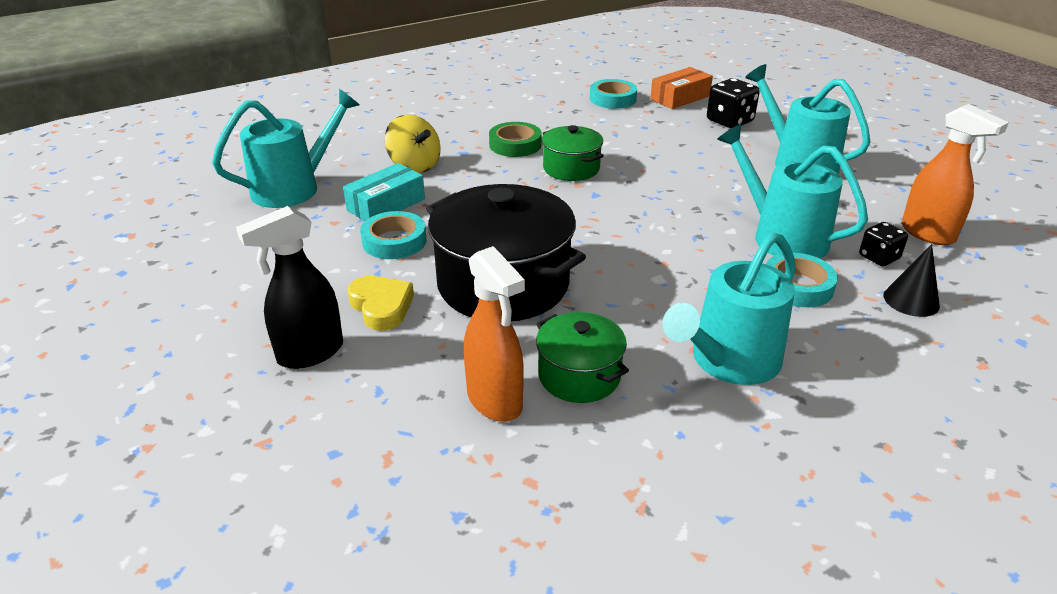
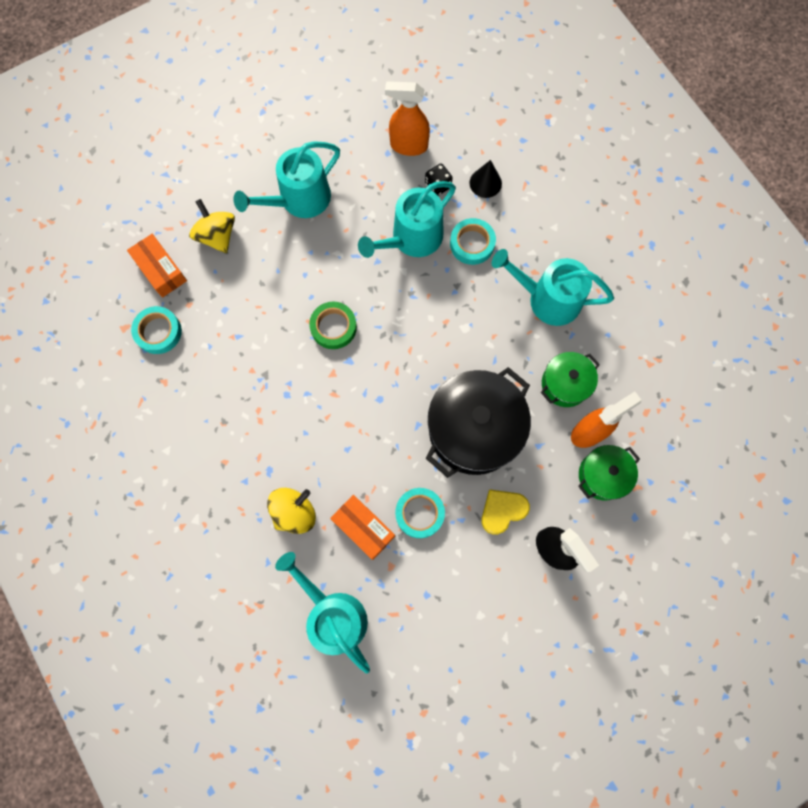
camera: 90 degrees left, 40 degrees up
turquoise box [343,163,425,221] -> orange box [330,495,395,560]
green tape [489,122,542,157] -> green tape moved to [309,302,357,349]
green pot [542,125,604,181] -> green pot moved to [578,445,640,501]
turquoise watering can [663,232,795,385] -> turquoise watering can turned 150 degrees clockwise [492,249,614,326]
black dice [707,78,760,128] -> yellow spinning top [189,199,235,253]
orange spray bottle [902,104,1009,245] -> orange spray bottle turned 135 degrees counterclockwise [385,81,430,156]

